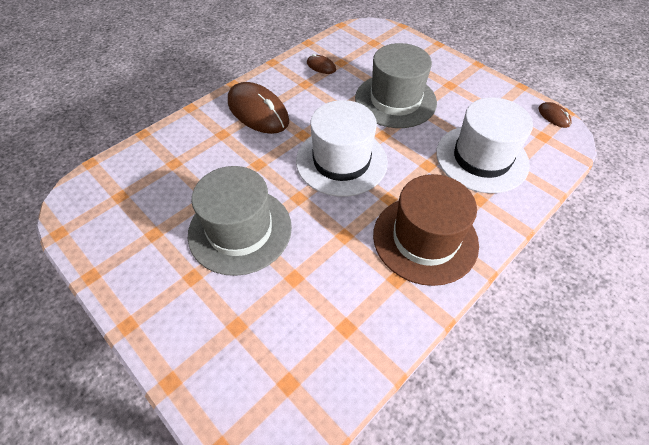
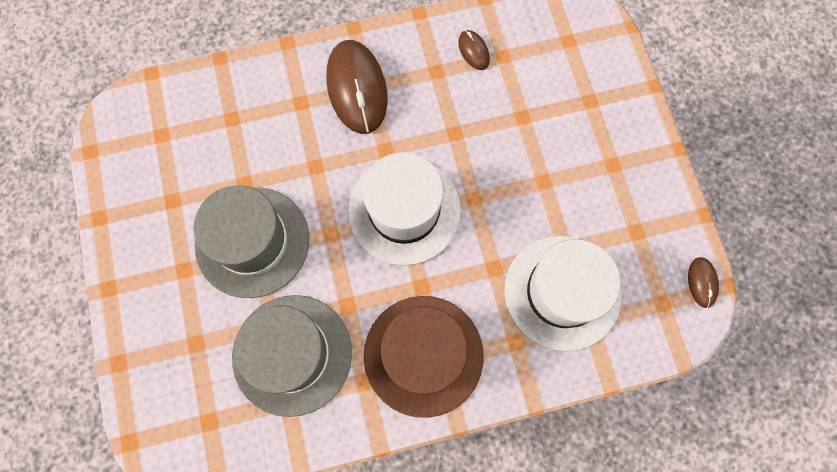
camera: 30 degrees right, 20 degrees up
grey hat [355,43,437,128] -> grey hat moved to [232,295,352,417]

